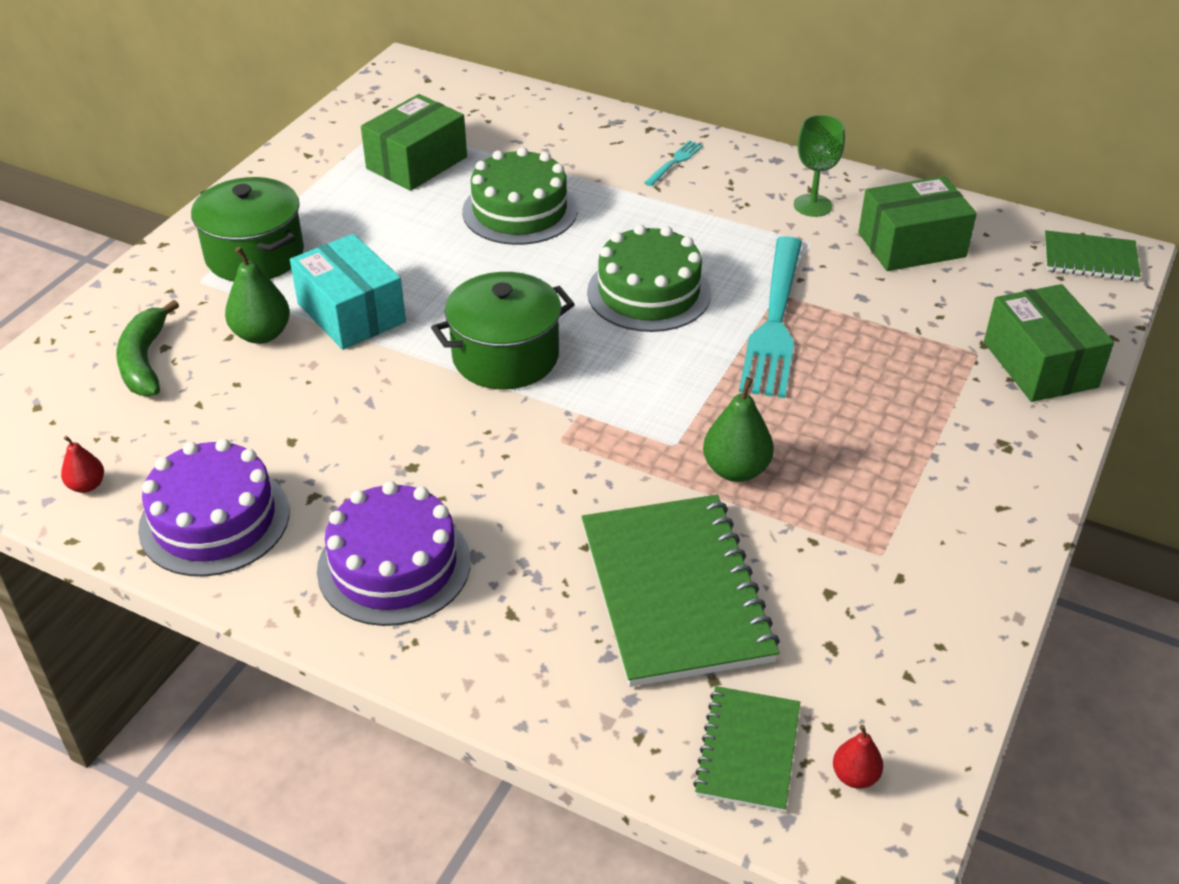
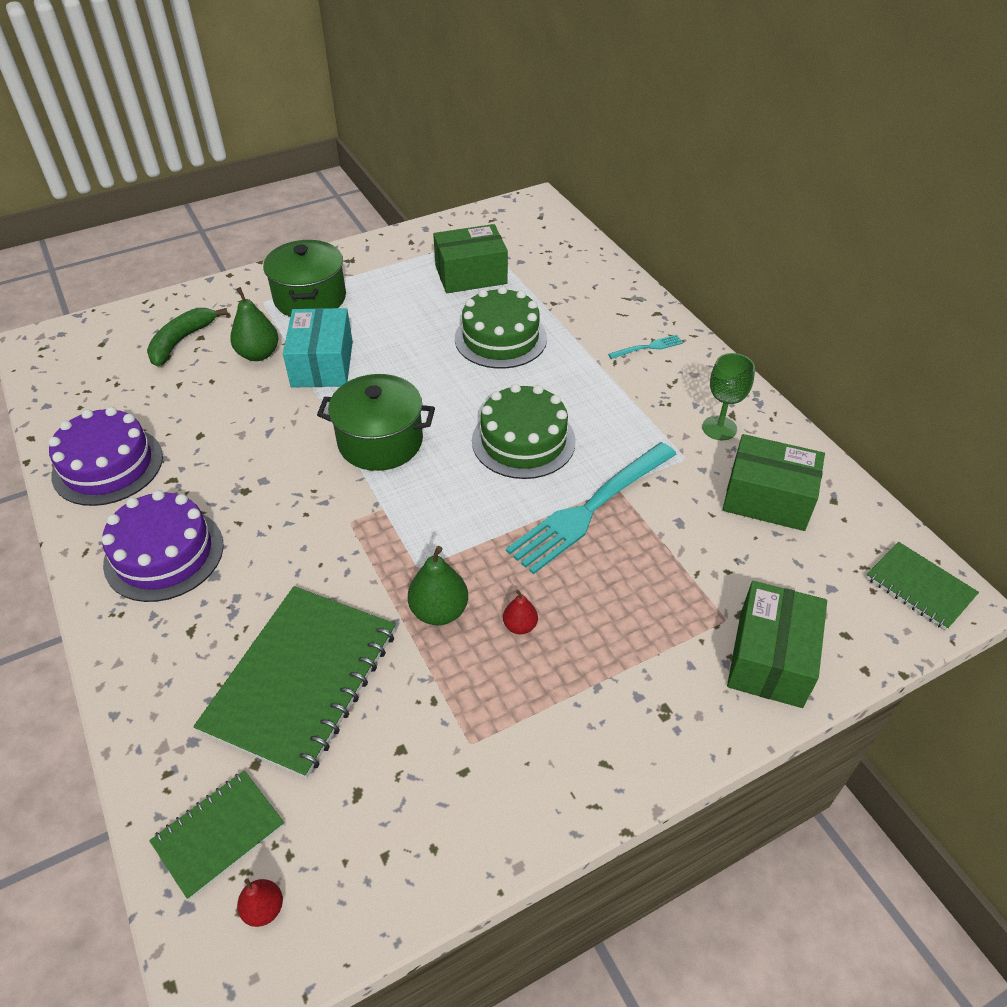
camera: 35 degrees right, 5 degrees up
red pear [61,436,104,493] -> red pear moved to [503,590,538,634]

